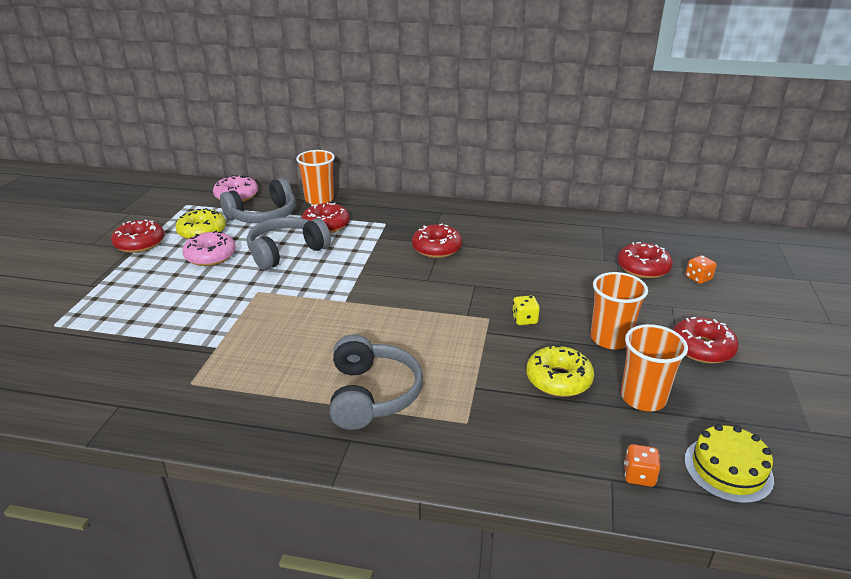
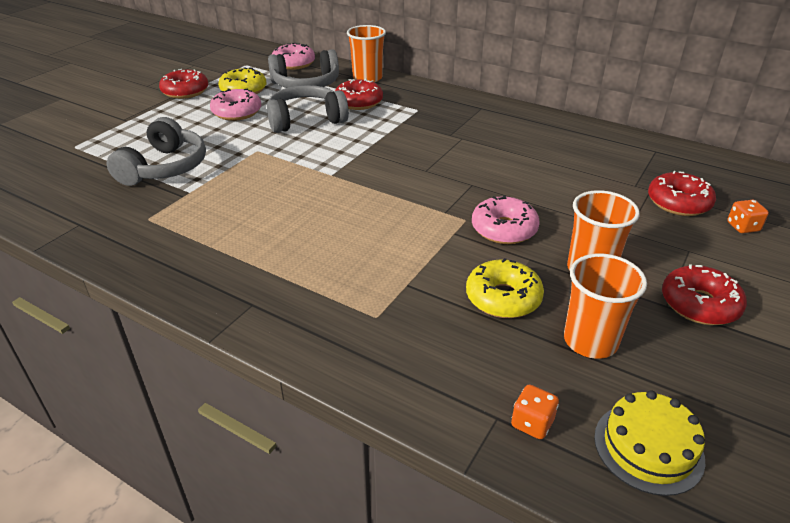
camera: 20 degrees right, 5 degrees up
grey headphones [330,334,423,430] -> grey headphones moved to [107,117,206,186]
red donut [412,224,462,258] -> none
yellow dice [512,296,540,325] -> pink donut [472,195,540,244]

